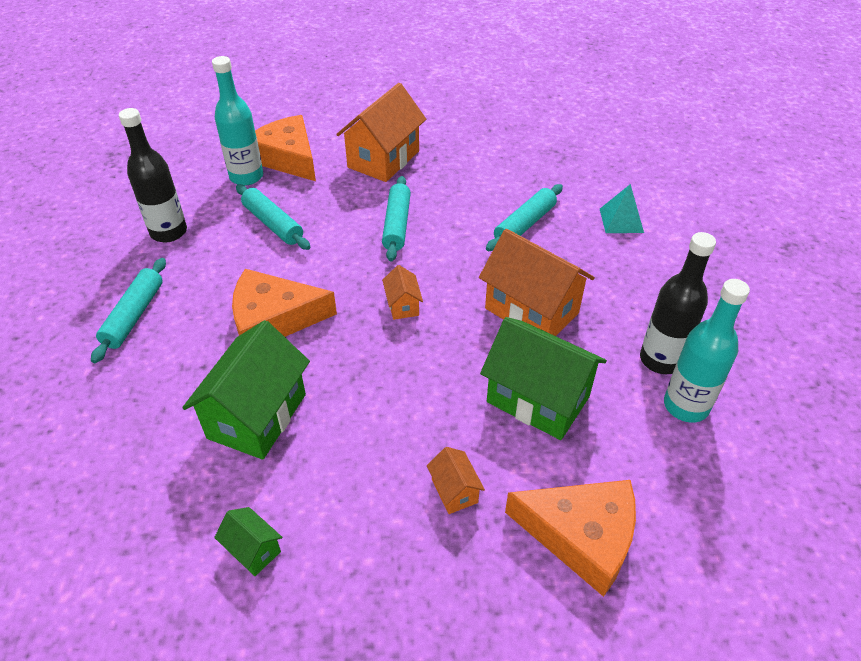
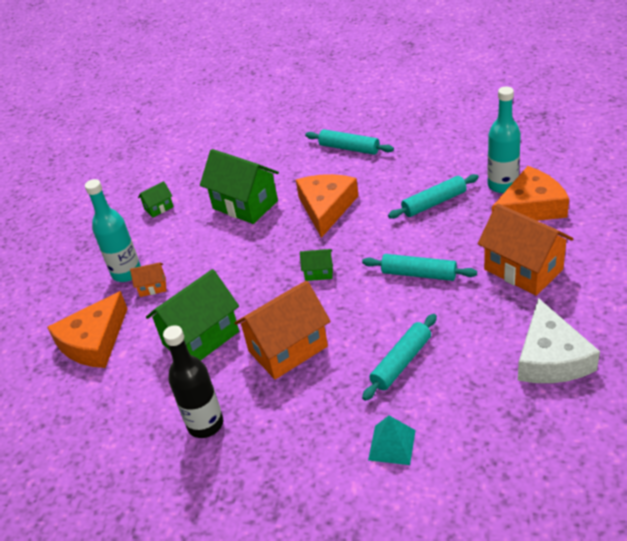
camera: 110 degrees right, 5 degrees down
black bottle [119,108,187,242] -> none
orange house [382,265,423,320] -> green house [300,249,333,281]
turquoise rolling pin [486,184,563,251] -> turquoise rolling pin turned 75 degrees clockwise [362,314,437,401]
turquoise bottle [664,279,750,423] -> turquoise bottle moved to [85,179,141,282]
none -> white cheese [518,298,600,383]

